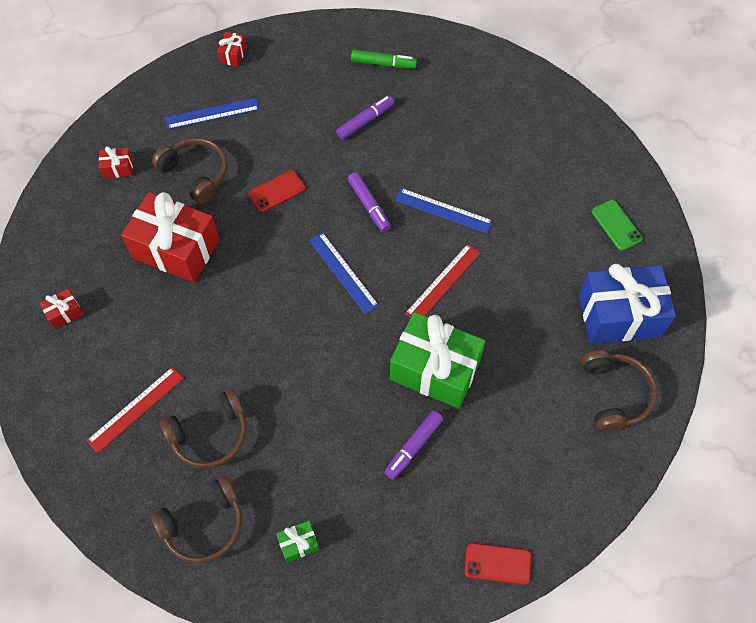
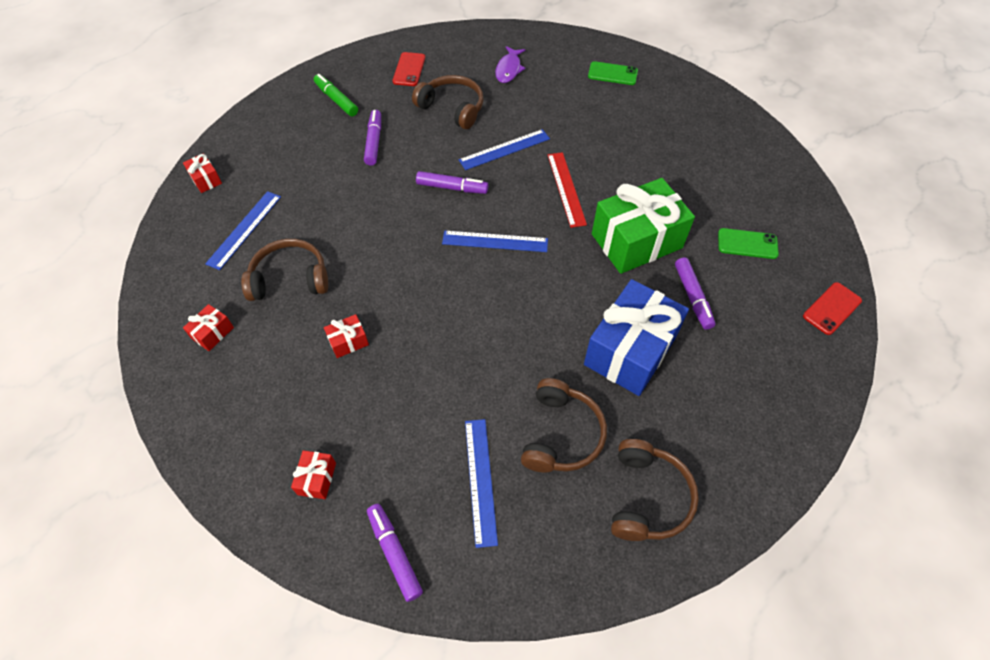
camera: 50 degrees left, 5 degrees down
red ruler [86,367,184,453] -> blue ruler [465,419,498,548]
red gift [121,192,220,282] -> red gift [324,314,369,358], size x0.42
red phone [248,170,306,212] -> red phone moved to [393,52,425,86]
green gift [276,521,319,563] -> none
green marker [351,50,417,69] -> green marker turned 90 degrees counterclockwise [314,74,358,116]
blue gift [579,264,676,344] -> blue gift moved to [584,279,689,396]
brown headphones [582,350,657,432] -> brown headphones moved to [412,75,483,129]
none -> purple marker [367,504,423,602]
none -> purple fish [495,46,525,83]
none -> green phone [718,228,779,259]

